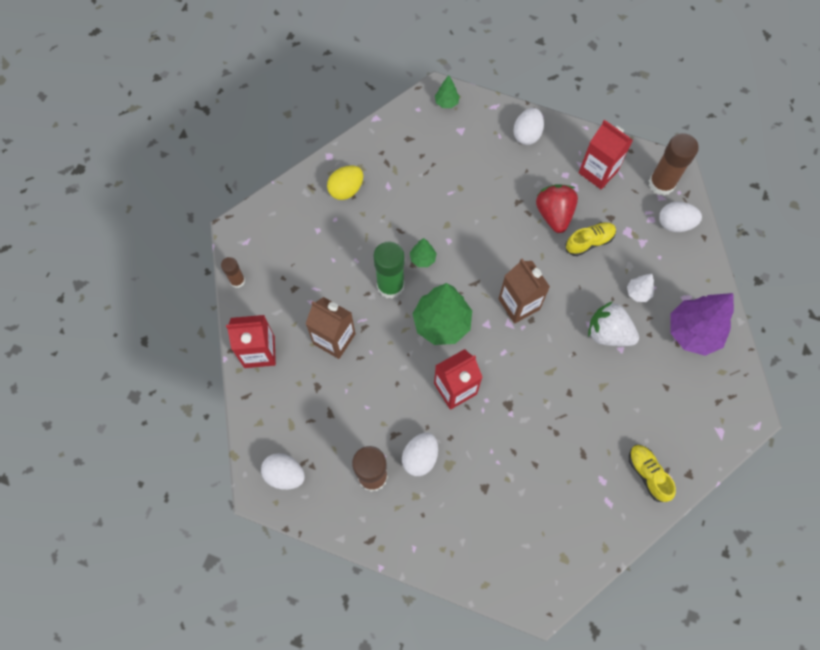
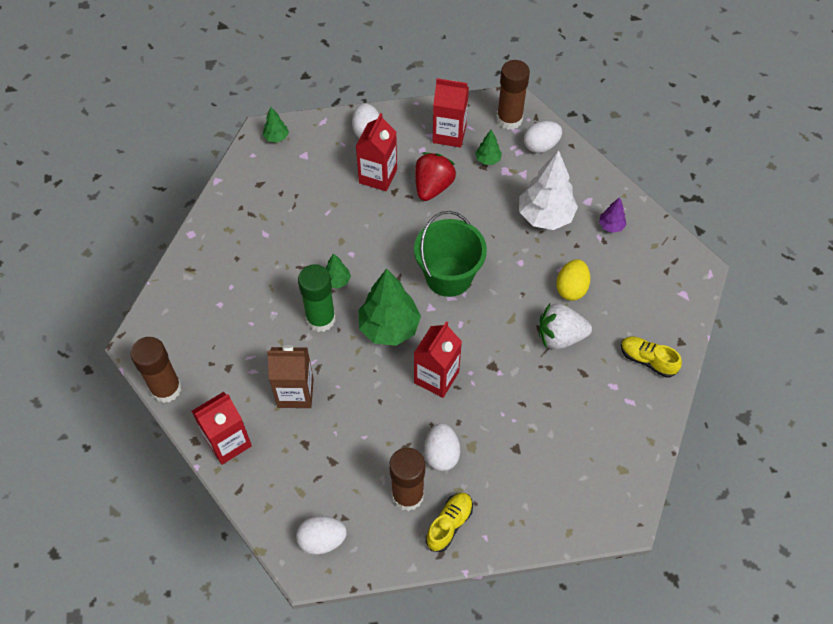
camera: 30 degrees left, 10 degrees down
brown glue stick [221,257,245,288] -> brown glue stick [130,337,182,403], size x1.80
yellow egg [327,165,363,200] -> yellow egg moved to [556,259,590,301]
brown carton [499,259,550,324] -> green bucket [414,211,487,297]
red strawberry [536,184,578,233] -> red strawberry turned 60 degrees clockwise [415,152,456,201]
yellow shoe [566,222,616,256] -> yellow shoe moved to [426,493,473,552]
white strawberry [588,301,639,346] -> white strawberry moved to [539,304,592,349]
white tree [627,274,654,302] -> white tree [520,150,578,230], size x2.13
purple tree [670,293,734,356] -> purple tree [599,197,627,233], size x0.47
none -> red carton [356,113,397,191]
none -> green tree [475,130,502,165]

